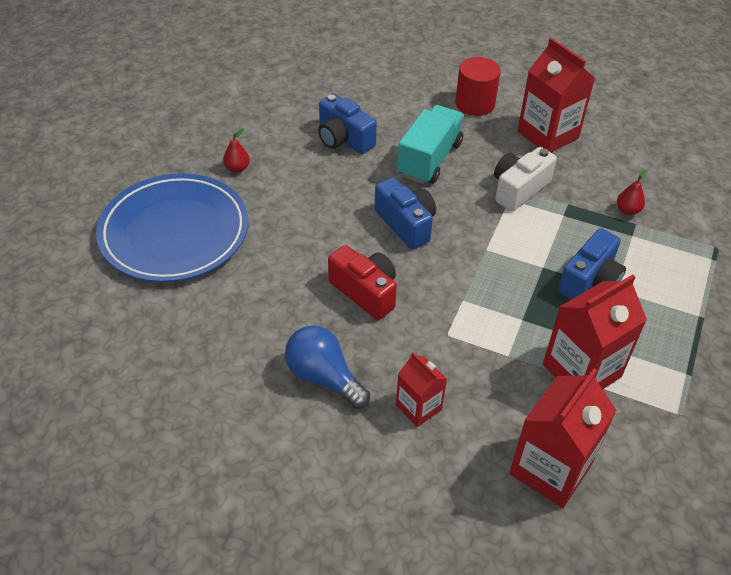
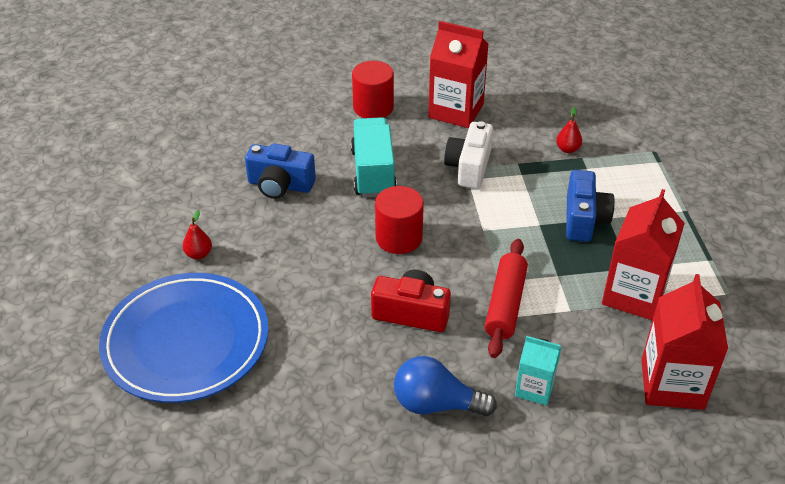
camera: 30 degrees left, 5 degrees down
blue camera [375,178,436,249] -> red cylinder [375,186,424,254]
red carton [396,352,447,427] -> turquoise carton [515,336,561,406]
none -> red rolling pin [485,239,528,358]

